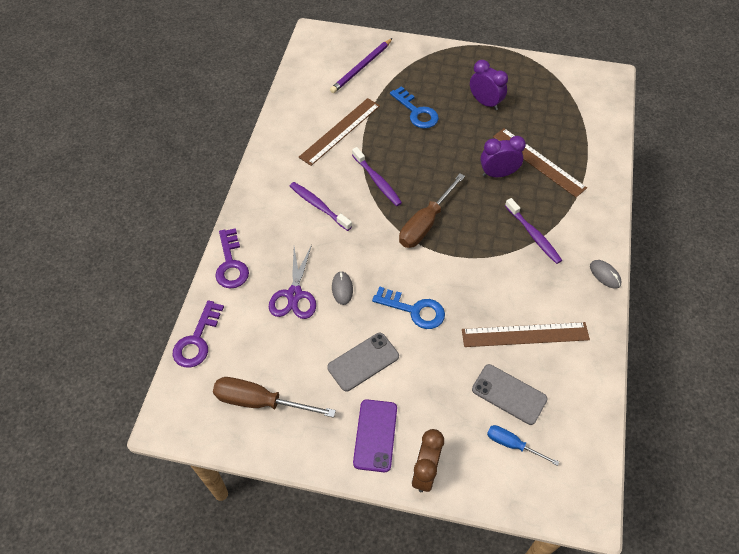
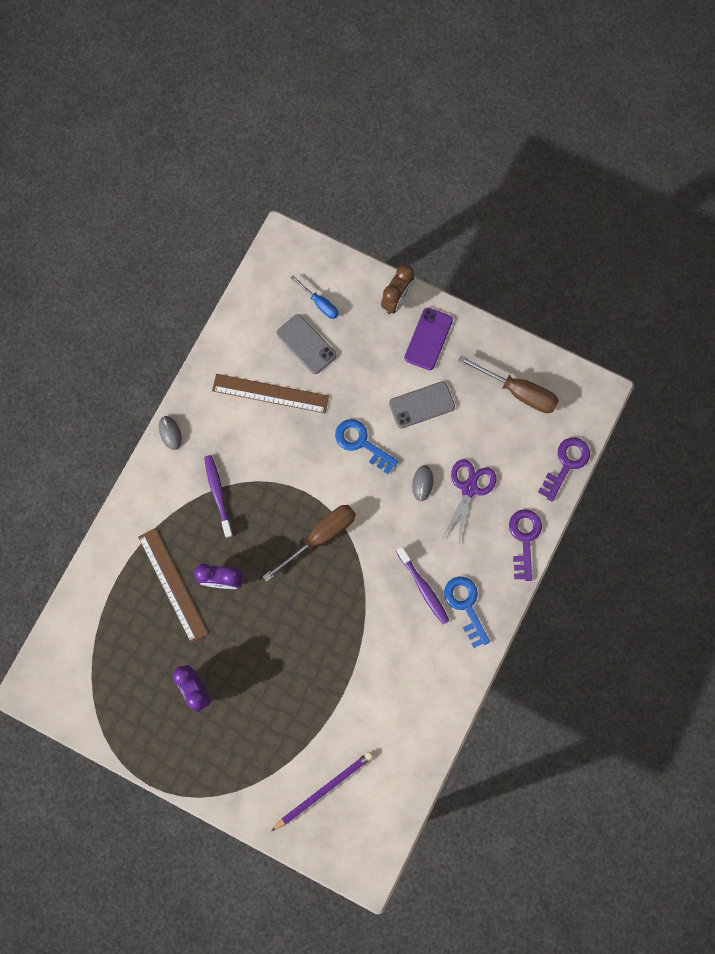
camera: 165 degrees left, 20 degrees up
brown ruler [299,98,380,166] -> none
purple toothbrush [352,147,402,206] -> none
blue key [390,86,439,128] -> blue key moved to [444,577,490,648]

